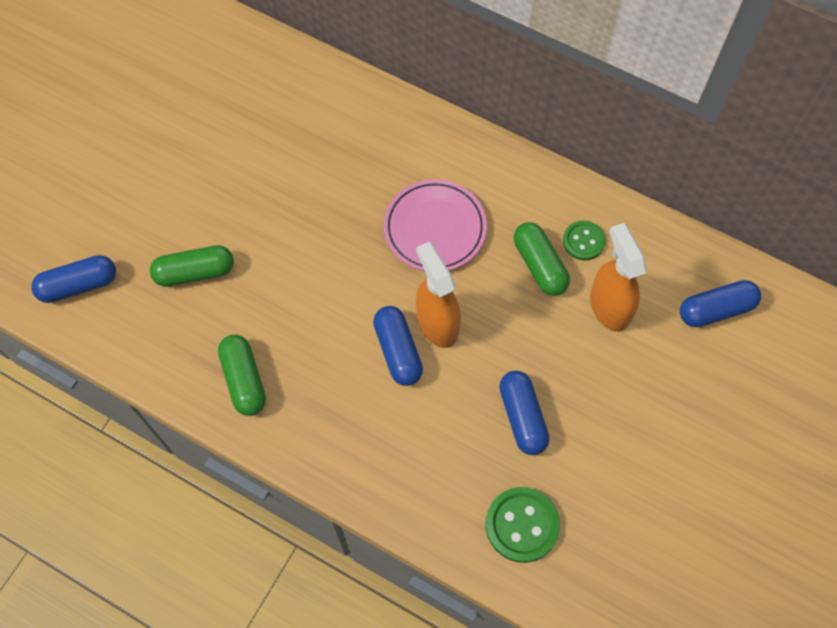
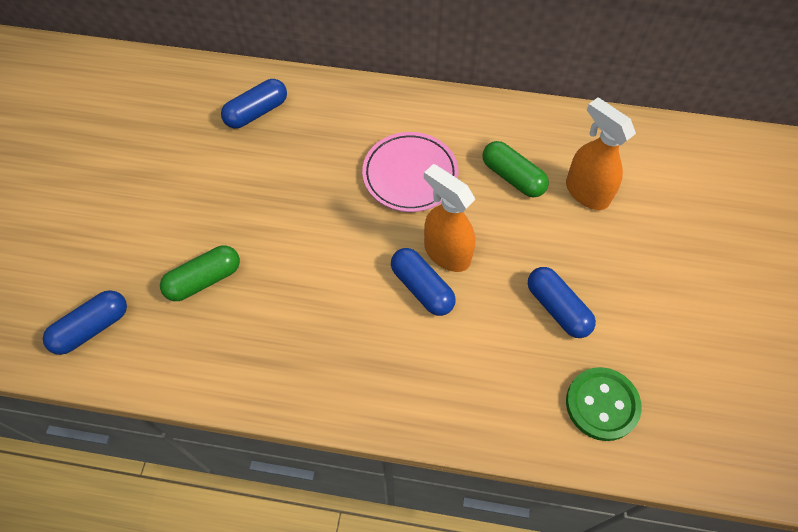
camera: 20 degrees left, 5 degrees down
green capsule [218,335,266,416] -> none
green button [563,221,605,261] -> none
blue capsule [680,280,761,327] -> blue capsule moved to [221,79,287,128]

